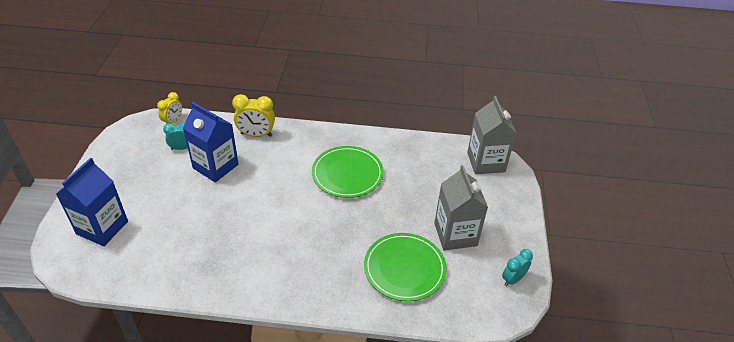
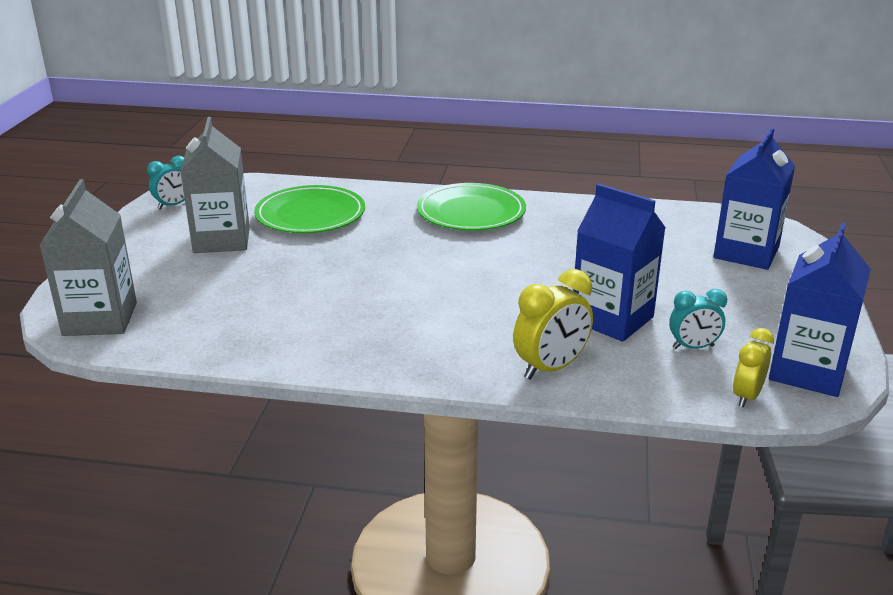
camera: 175 degrees left, 15 degrees down
yellow clock [232,94,275,137] -> yellow clock turned 135 degrees clockwise [513,269,593,380]
green plate [312,146,384,198] -> green plate moved to [417,183,526,231]
none -> blue carton [769,223,871,397]

